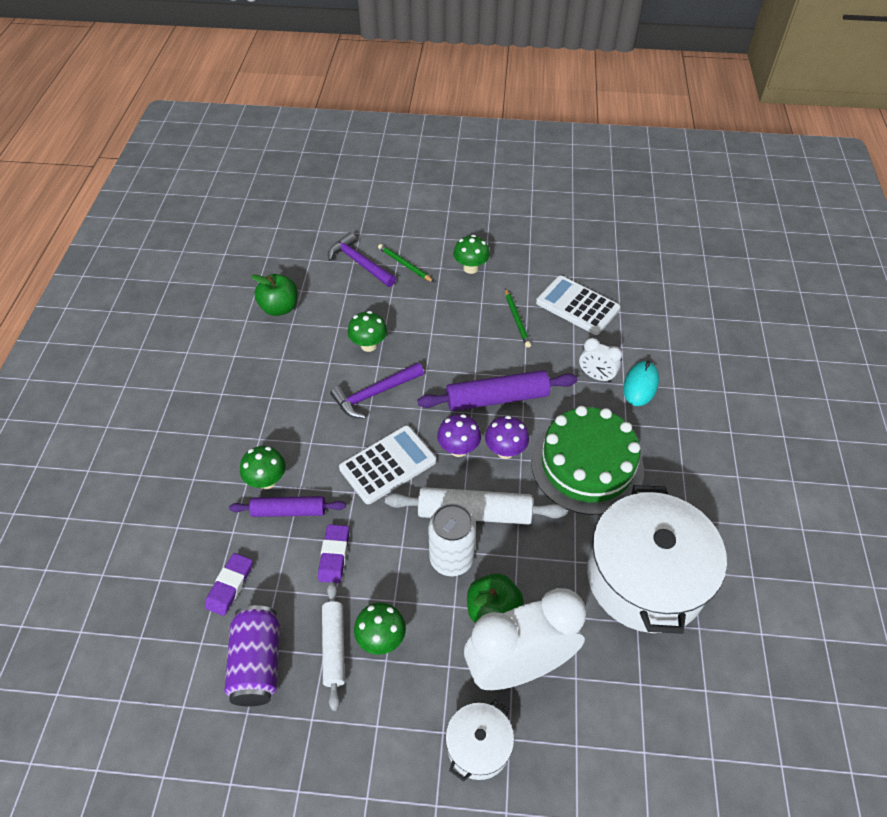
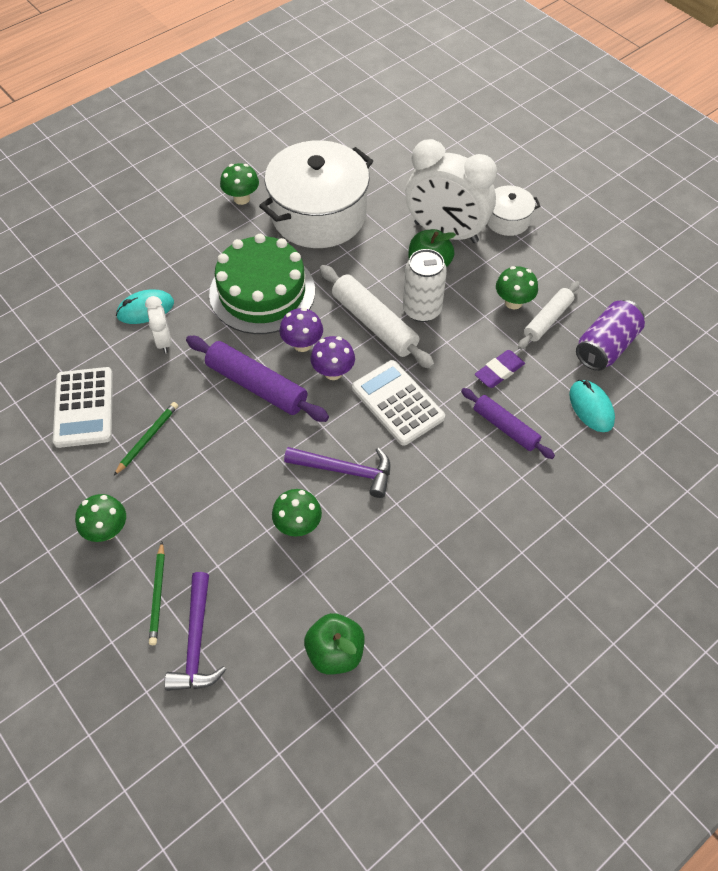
camera: 135 degrees left, 5 degrees up
purple eraser [205,553,253,616] -> turquoise mouse [569,380,615,432]
green mushroom [240,446,286,489] -> green mushroom moved to [220,163,259,205]
white calculator [339,425,436,504] -> white calculator turned 45 degrees clockwise [352,360,445,446]

